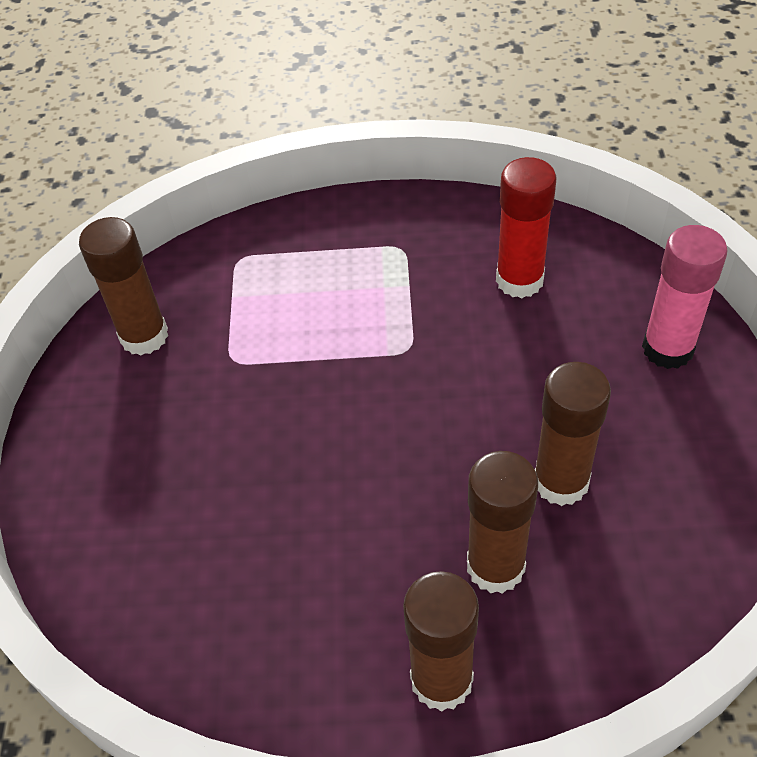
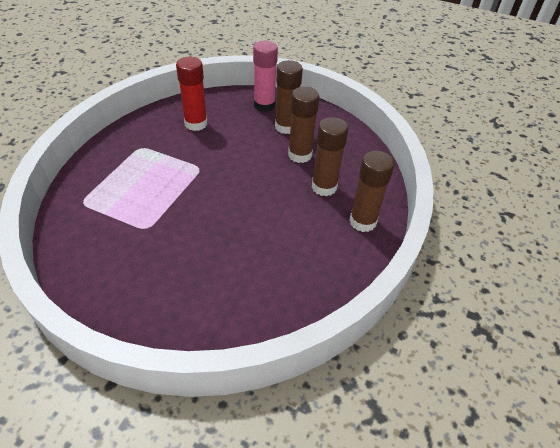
camera: 70 degrees left, 5 degrees down
brown glue stick [79,217,168,356] -> brown glue stick moved to [275,60,303,134]

